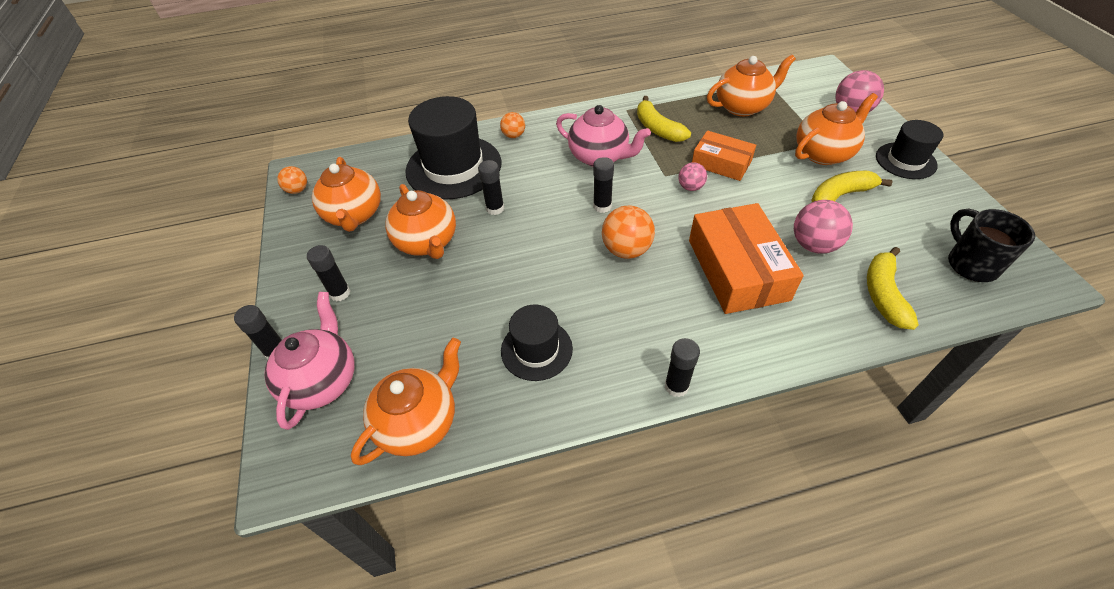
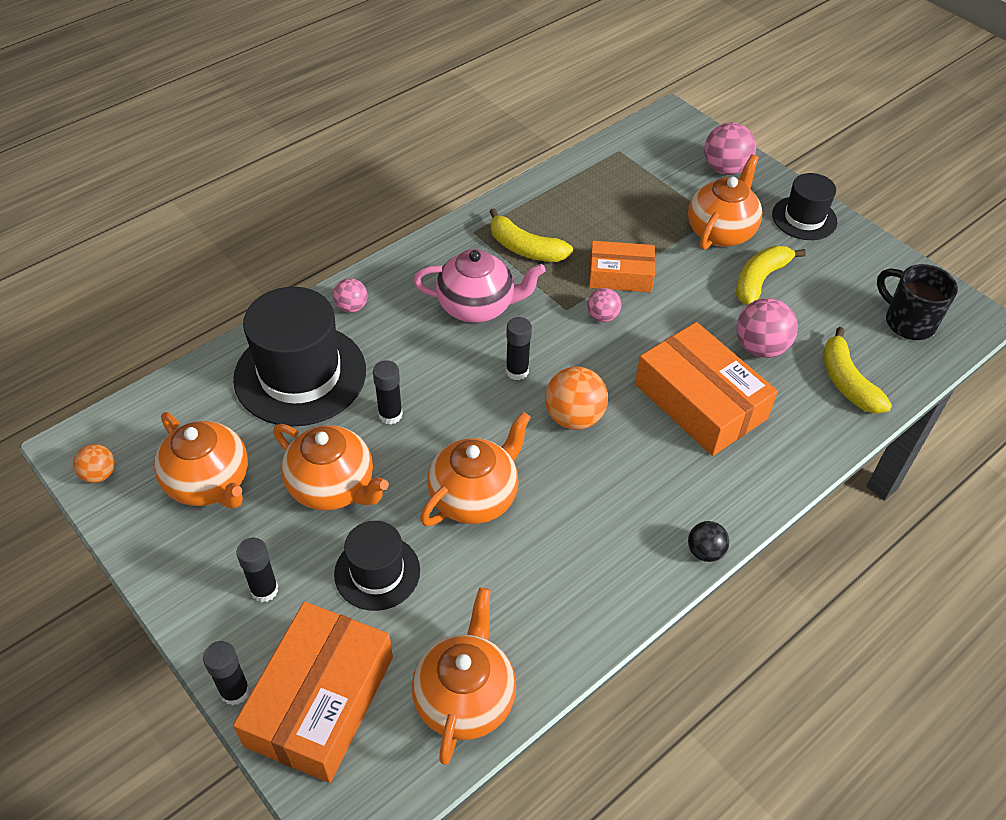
camera: 30 degrees left, 0 degrees up
pink teapot [264,292,355,430] -> orange box [233,602,393,783]
orange ball [500,112,525,138] -> pink ball [333,278,367,313]
black hat [501,304,573,381] -> black hat moved to [334,521,420,611]
black glue stick [665,338,700,397] -> black ball [688,521,729,562]
orange teapot [707,54,796,116] -> orange teapot moved to [420,412,531,526]

